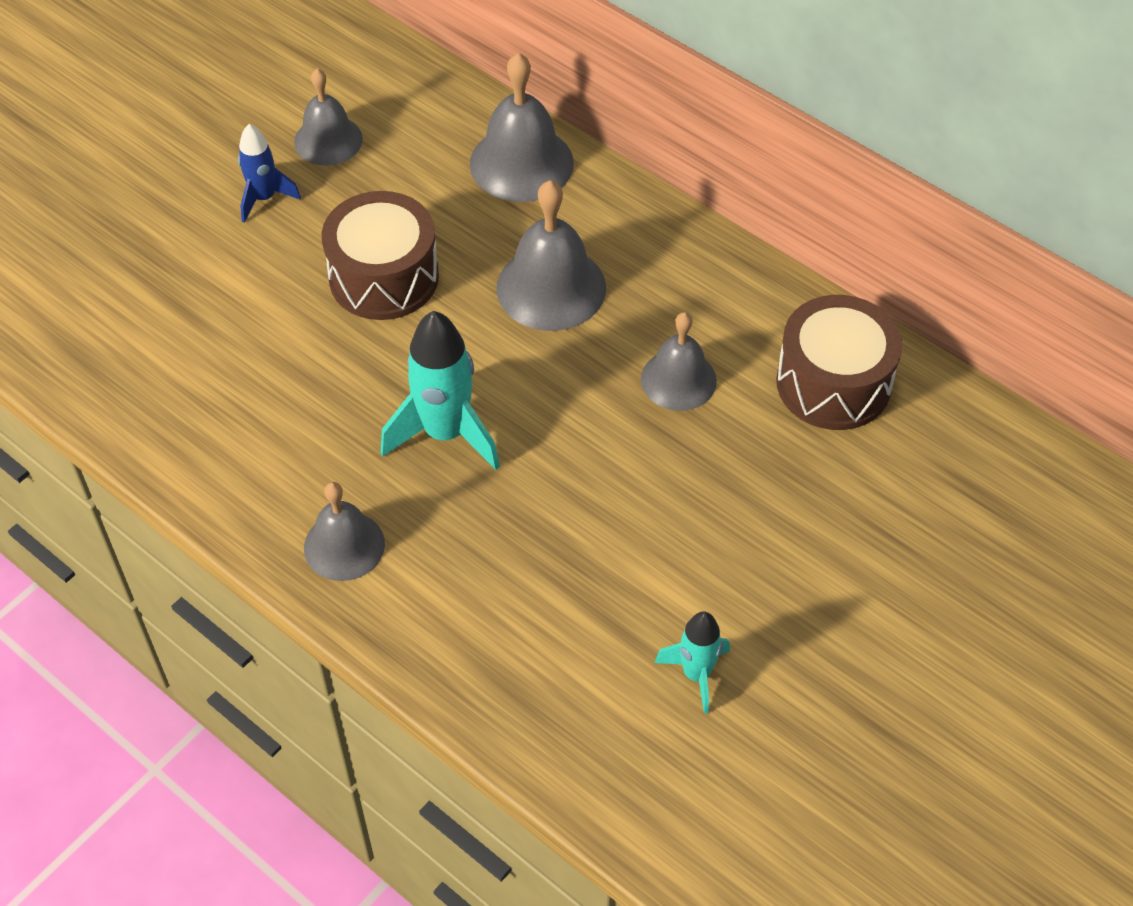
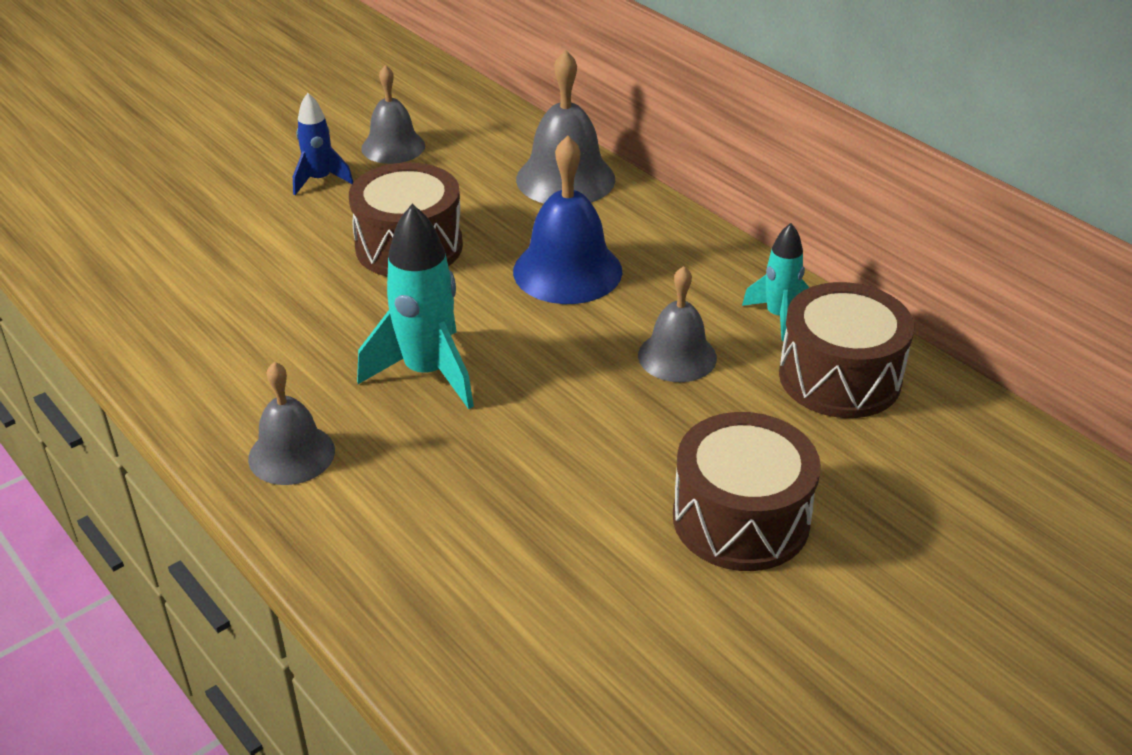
camera: 10 degrees right, 15 degrees down
grey bell [496,180,606,331] -> blue bell [513,136,622,304]
turquoise rocket [655,611,730,714] -> turquoise rocket moved to [742,223,809,341]
none -> brown drum [673,412,821,571]

